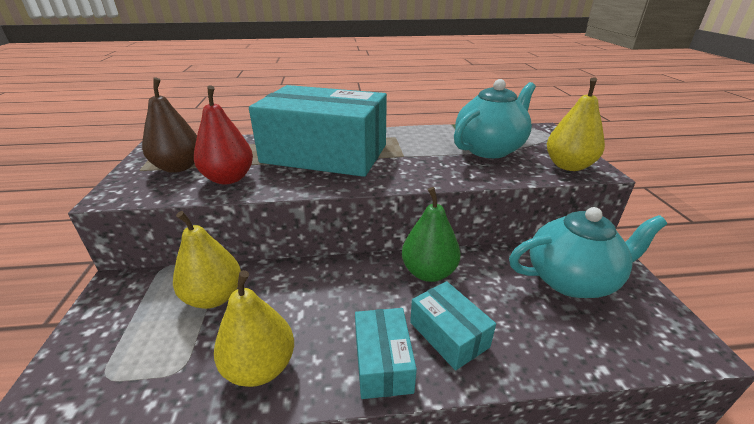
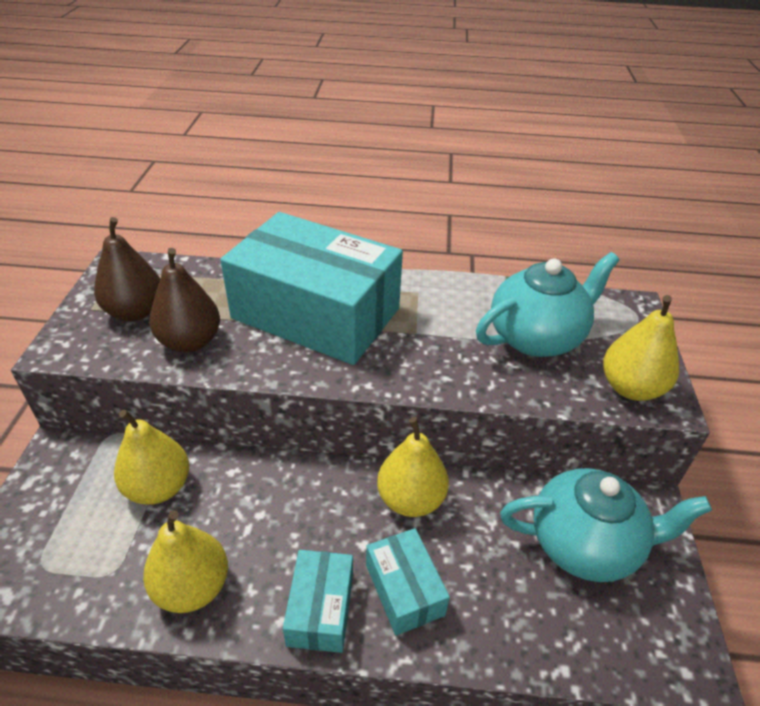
camera: 10 degrees right, 10 degrees up
red pear [194,85,253,184] -> brown pear [149,248,220,353]
green pear [402,187,461,282] -> yellow pear [377,417,449,517]

